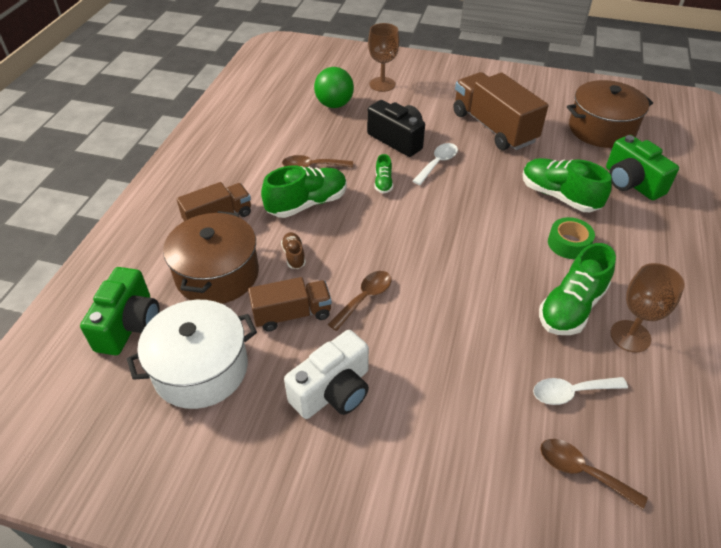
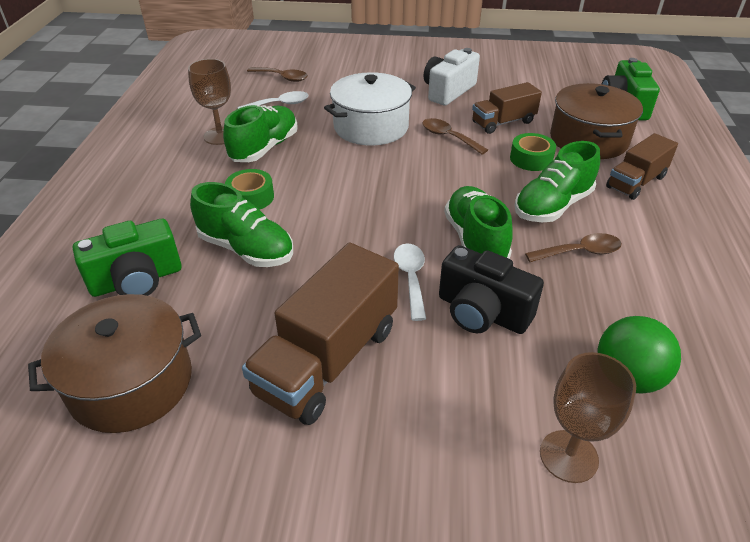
camera: 170 degrees right, 5 degrees down
white pot [127,300,257,409] -> white pot moved to [324,72,416,146]
brown shoe [281,232,306,269] -> green tape [510,133,556,171]
brown spoon [328,271,392,331] -> brown spoon turned 105 degrees clockwise [422,118,488,155]
green shoe [375,154,393,194] -> green shoe [444,186,513,259], size x2.02
white spoon [413,143,458,185] -> white spoon turned 150 degrees clockwise [394,244,426,321]
brown truck [453,72,549,150] -> brown truck turned 75 degrees clockwise [242,243,399,425]
green camera [606,135,679,200] -> green camera turned 105 degrees clockwise [73,219,182,297]

